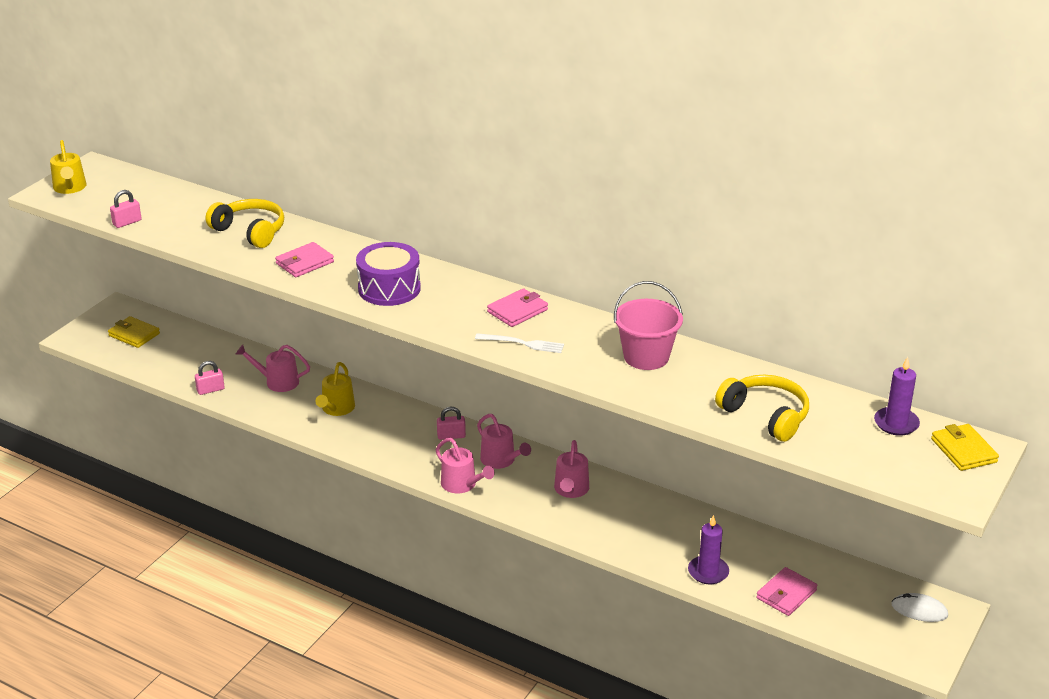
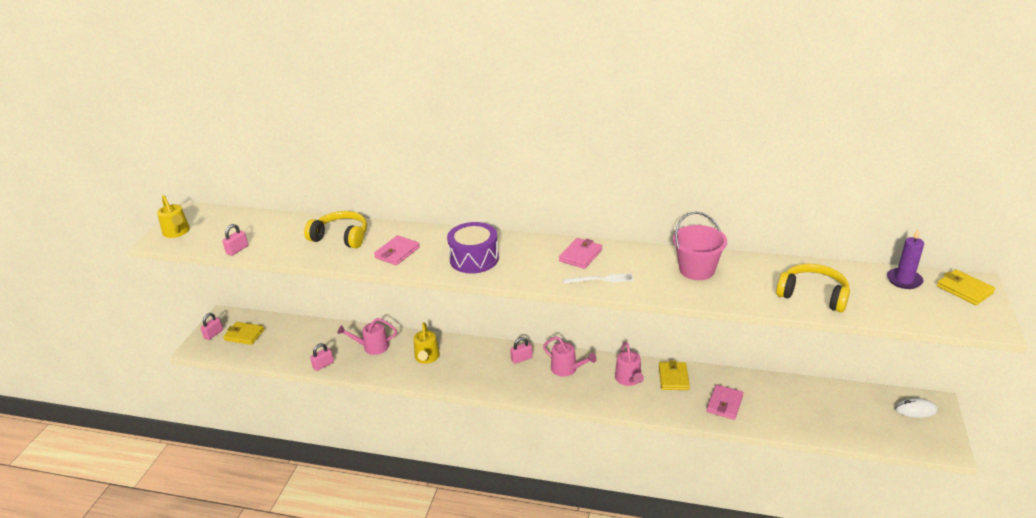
camera: 15 degrees left, 0 degrees up
pink watering can [436,438,495,493] -> none
purple candle [688,515,729,584] -> none
pink wallet [756,567,817,616] -> pink wallet moved to [707,385,743,420]
none -> pink padlock [200,313,223,340]
none -> yellow wallet [659,360,690,390]

